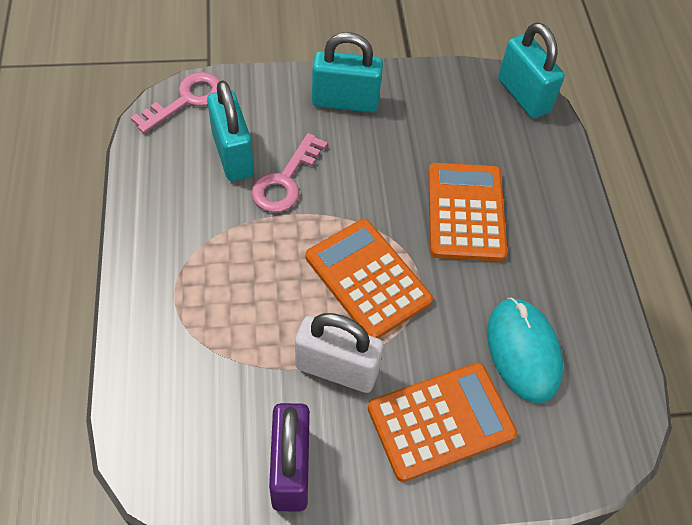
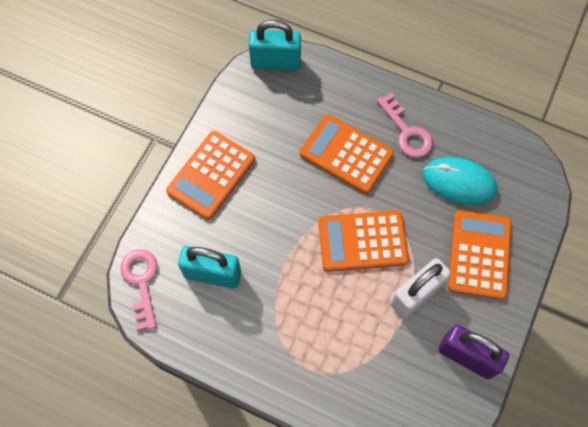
camera: 55 degrees left, 10 degrees up
pink key [251,133,328,213] -> pink key moved to [377,93,433,158]
turquoise padlock [312,32,383,113] -> orange calculator [166,131,255,220]

